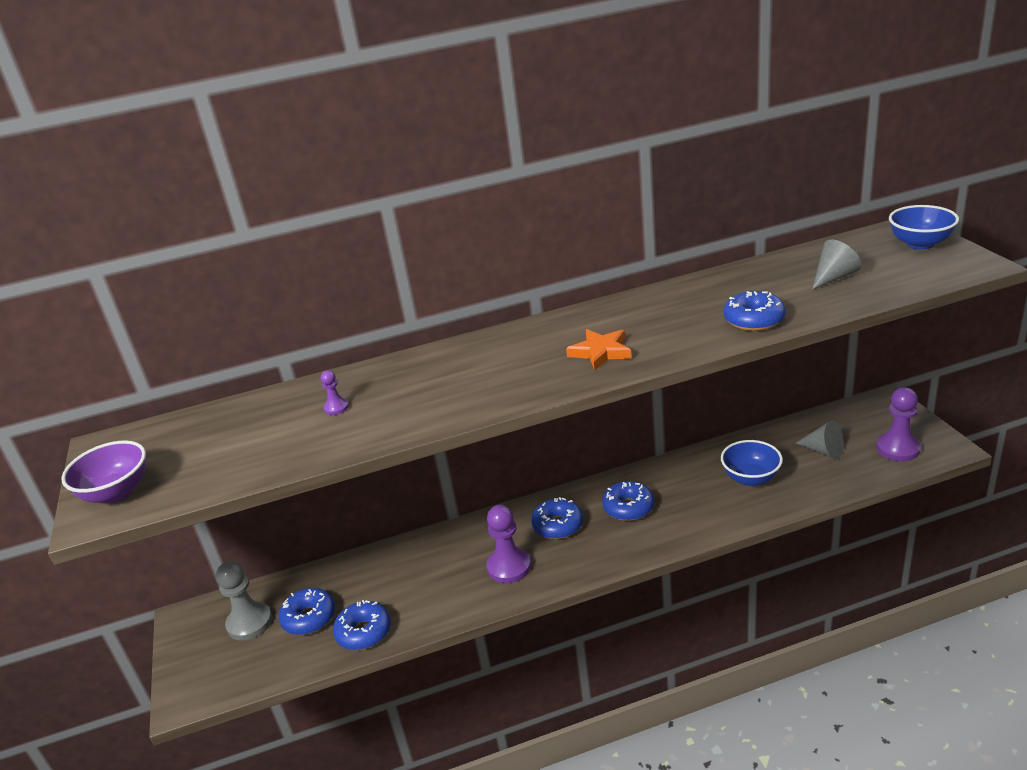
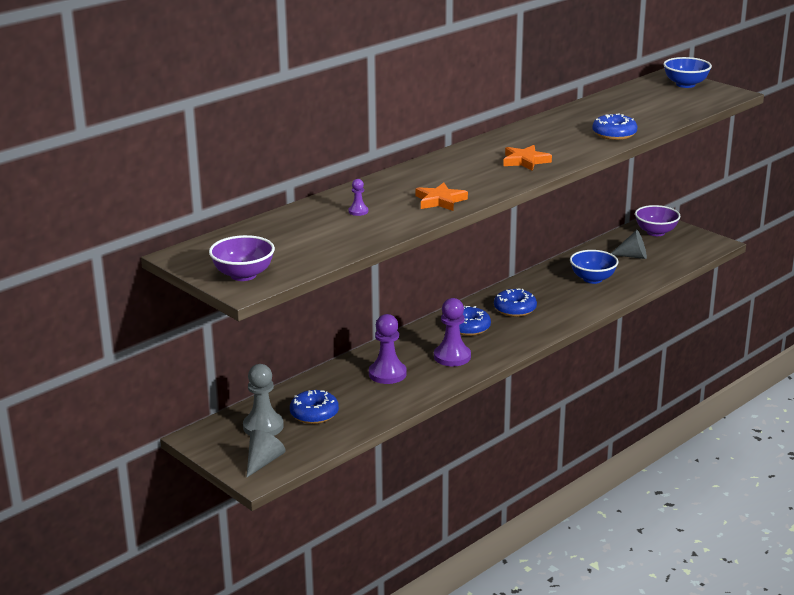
camera: 30 degrees left, 5 degrees down
blue donut [333,600,391,650] -> none
grey cone [812,240,862,290] -> grey cone moved to [246,430,286,478]
purple pawn [876,387,921,461] -> purple pawn moved to [369,314,407,384]
none -> orange star [416,183,468,211]
none -> purple bowl [635,205,681,236]

